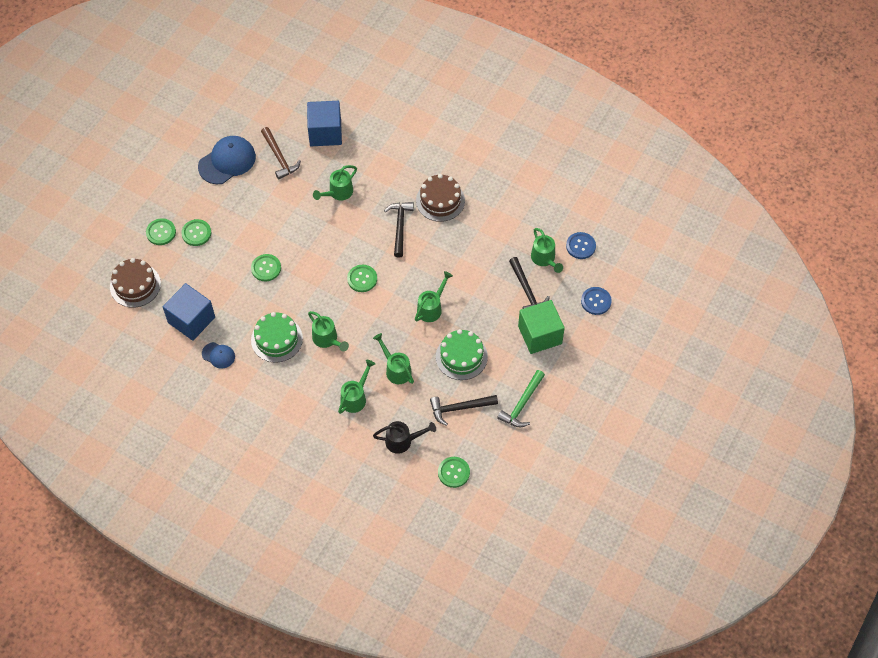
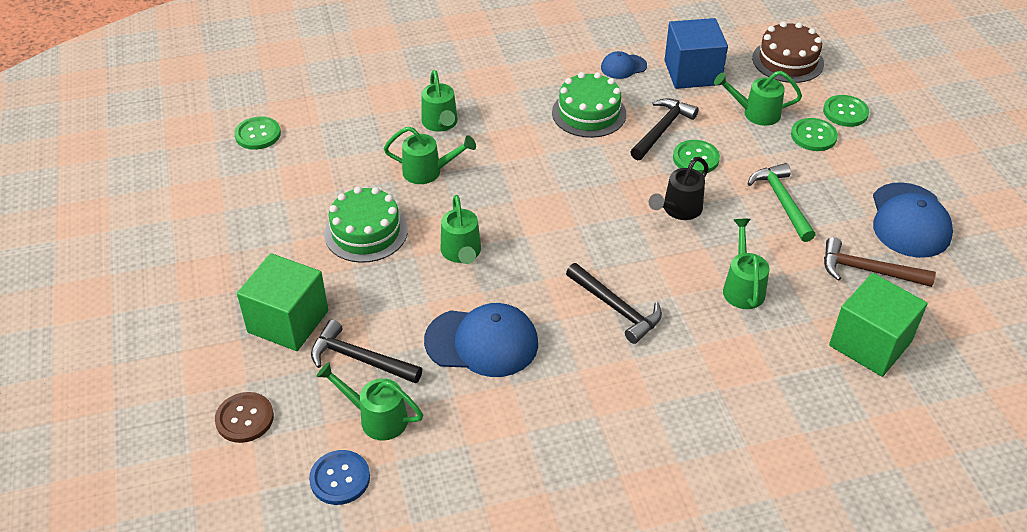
camera: 135 degrees right, 15 degrees down
blue cube [307,101,342,146] -> green cube [829,273,928,377]
green watering can [308,311,349,351] -> green watering can moved to [714,71,802,126]
green button [347,265,377,292] -> none
black watering can [373,421,436,454] -> black watering can moved to [649,157,709,220]
brown cake [416,174,465,222] -> none
black hammer [430,395,498,426] -> black hammer moved to [631,98,699,160]
green hammer [497,370,545,427] -> green hammer moved to [747,163,815,242]
blue button [581,287,612,315] -> brown button [215,392,274,443]
none -> blue cap [424,303,538,377]

